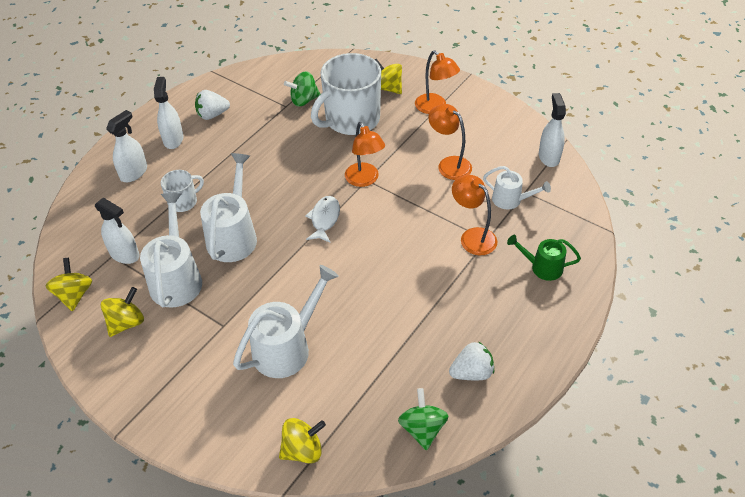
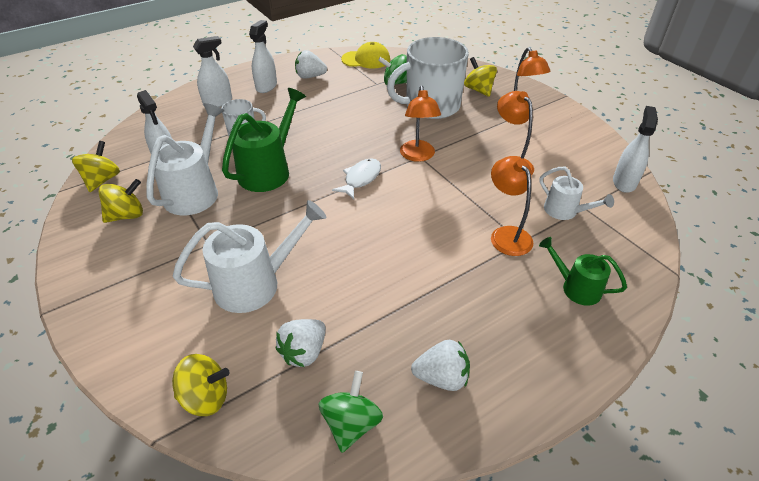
camera: 20 degrees right, 5 degrees down
white watering can [200,153,257,262] -> green watering can [222,88,306,192]
none -> white strawberry [276,319,326,367]
none -> yellow cap [341,42,390,69]

